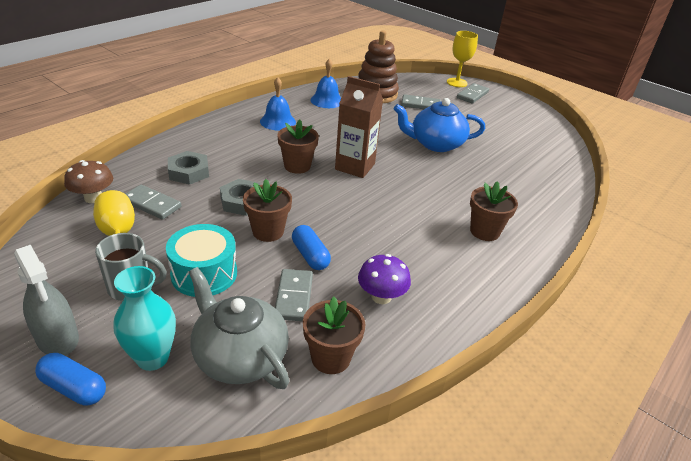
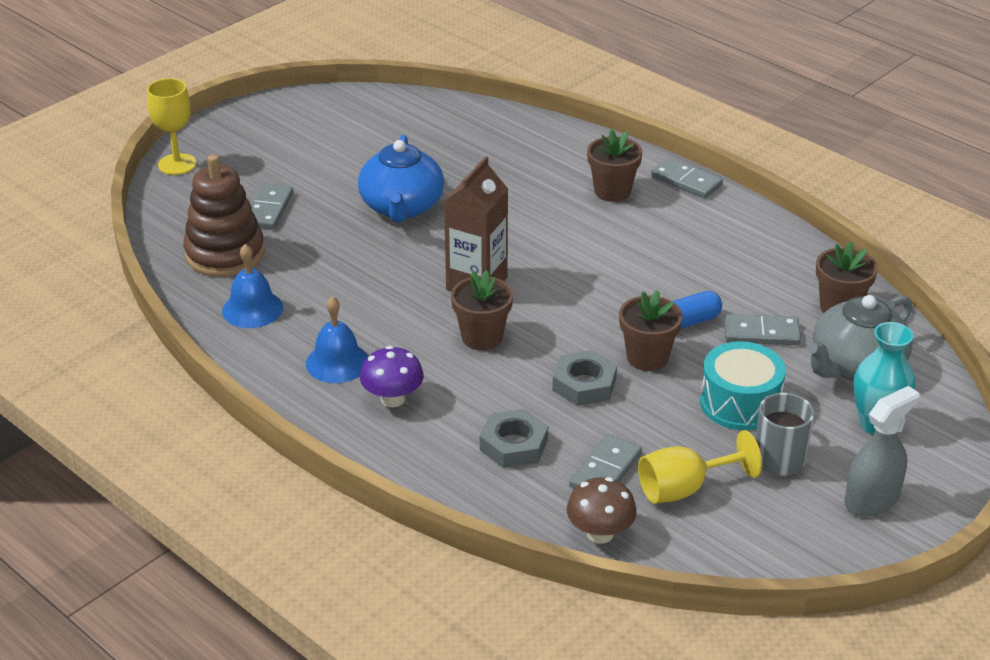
camera: 85 degrees left, 0 degrees up
blue capsule [35,353,106,406] -> none
purple mushroom [358,254,411,304] -> purple mushroom moved to [360,346,424,407]
grey domino [457,83,489,103] -> grey domino moved to [651,158,723,198]

